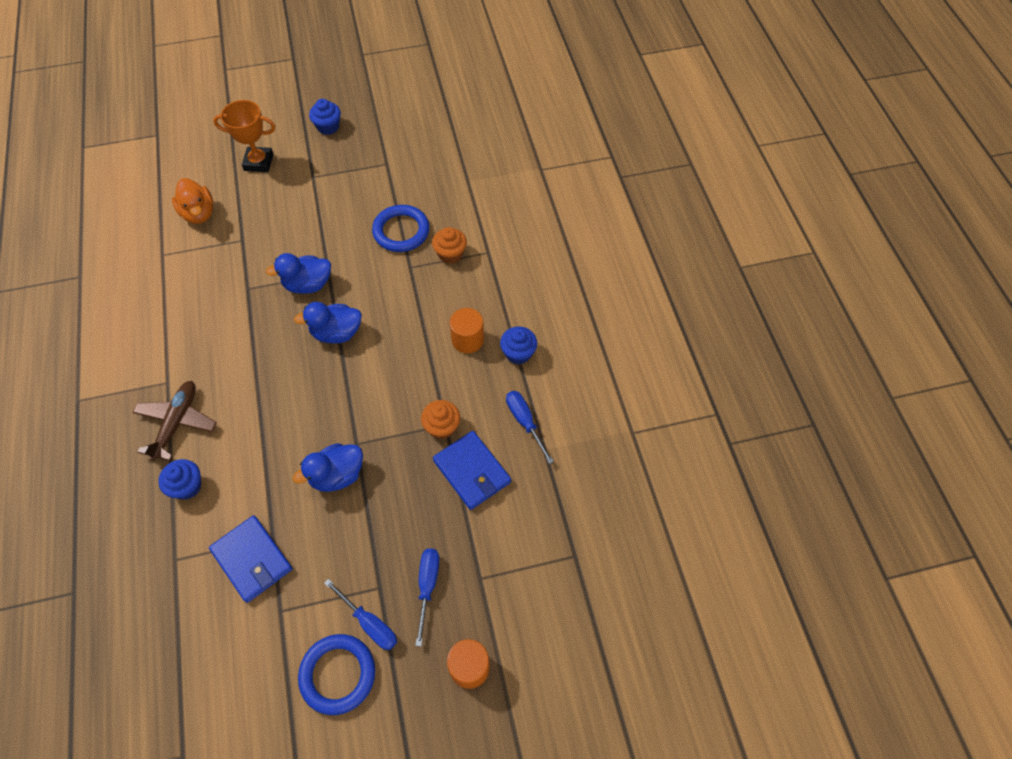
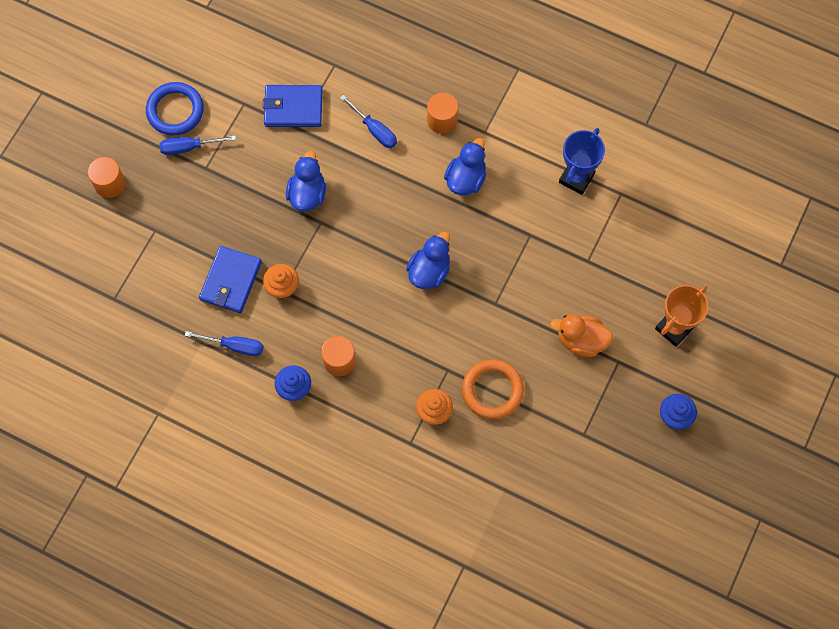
camera: 130 degrees right, 10 degrees up
brown plane [133,381,217,461] -> orange cylinder [427,92,458,134]
blue cupcake [158,459,202,500] -> none
orange duck [172,178,213,224] -> orange duck moved to [550,314,613,357]
blue duck [266,253,331,294] -> blue duck moved to [444,138,486,195]
blue ring [372,205,430,252] -> orange ring [462,359,524,419]
blue screwdriver [415,548,440,647] -> blue screwdriver moved to [340,95,397,148]
blue wallet [433,431,511,510] -> blue wallet turned 75 degrees counterclockwise [199,246,262,313]
none -> blue trophy [559,128,605,195]

